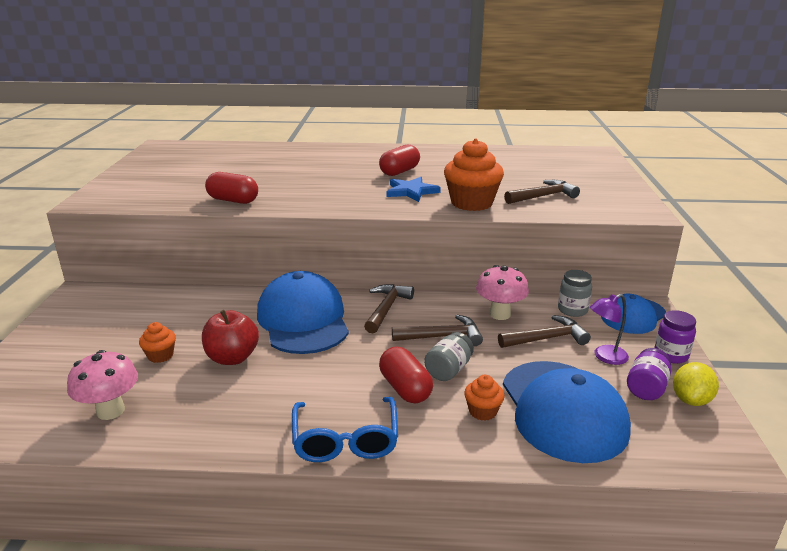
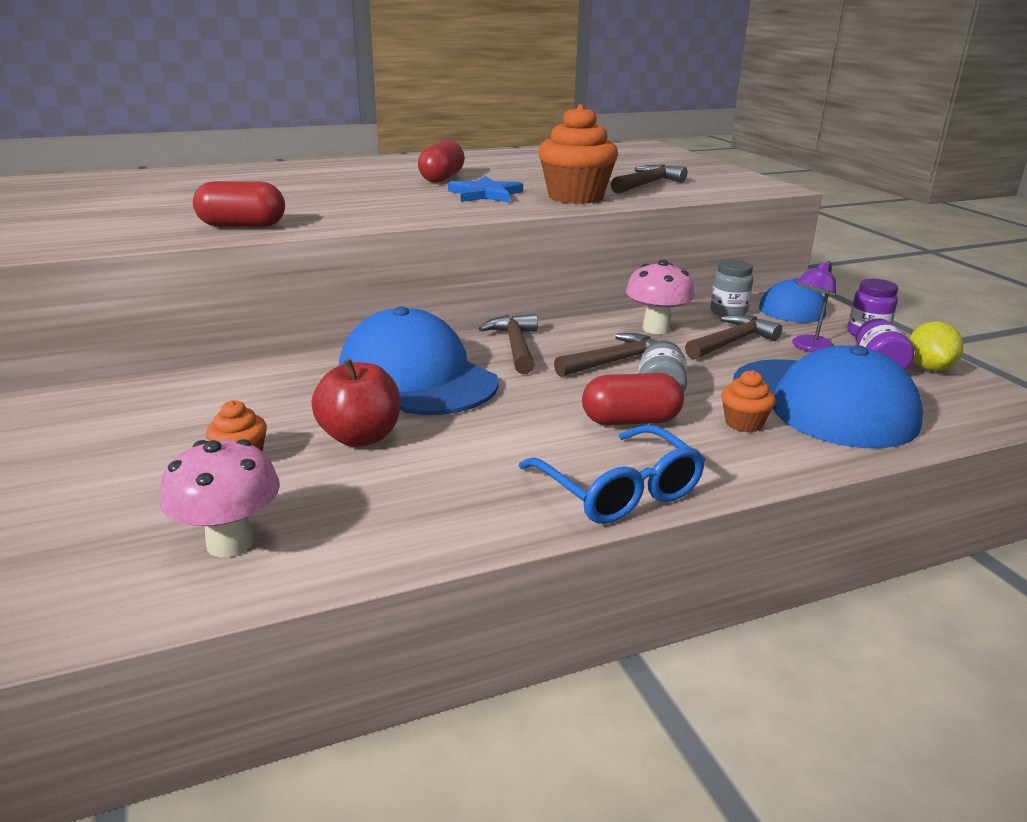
camera: 25 degrees left, 0 degrees up
red capsule [379,346,433,403] -> red capsule turned 45 degrees counterclockwise [582,373,684,425]

